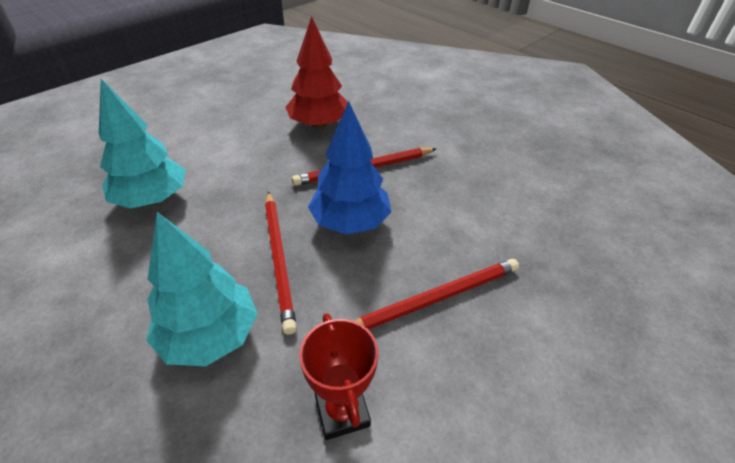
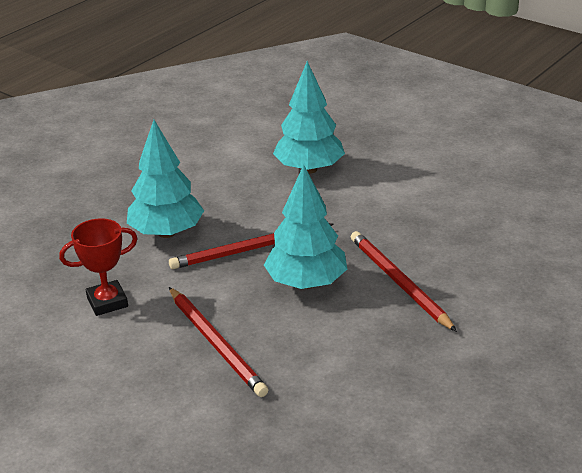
camera: 85 degrees right, 10 degrees down
red tree [285,16,348,129] -> none
blue tree [308,101,391,234] -> turquoise tree [264,164,347,289]

